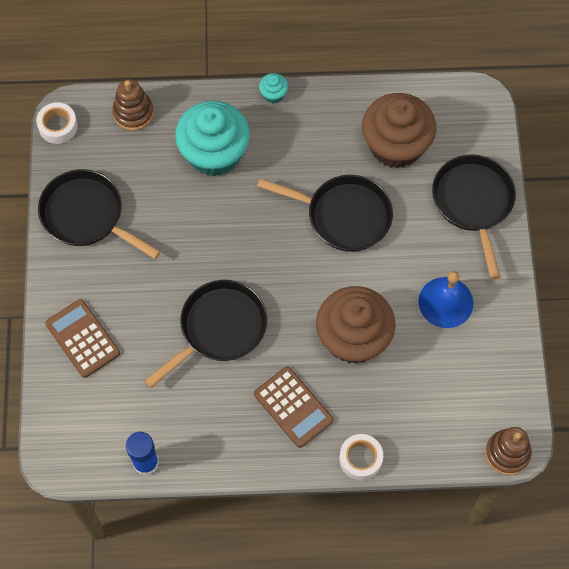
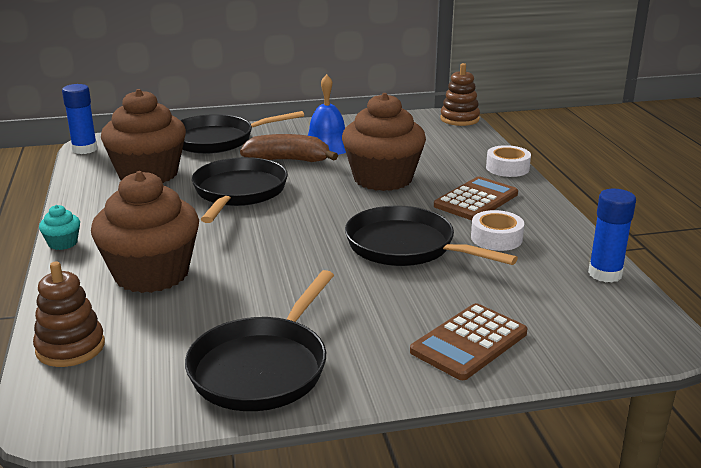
camera: 100 degrees left, 40 degrees down
white tape [36,102,78,144] -> white tape moved to [471,210,524,251]
turquoise cupcake [175,101,250,177] -> brown cupcake [91,171,199,293]
none -> blue glue stick [62,84,97,154]
none -> brown banana [240,134,338,162]

